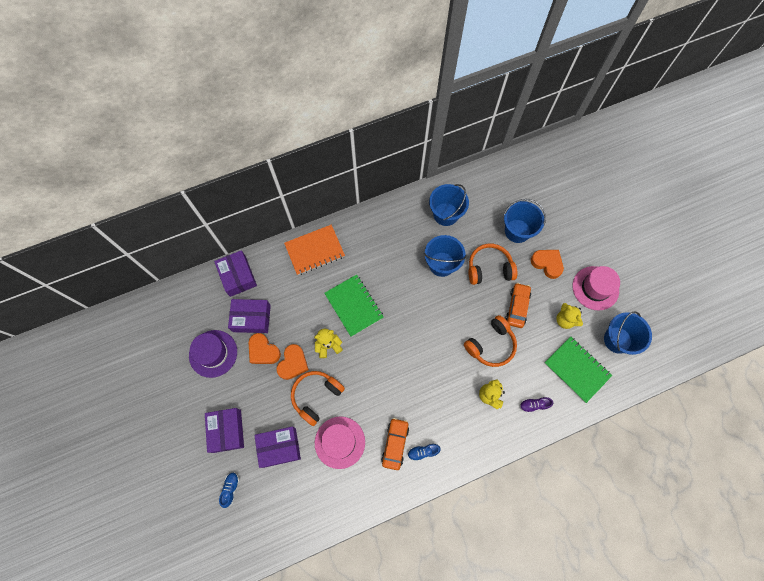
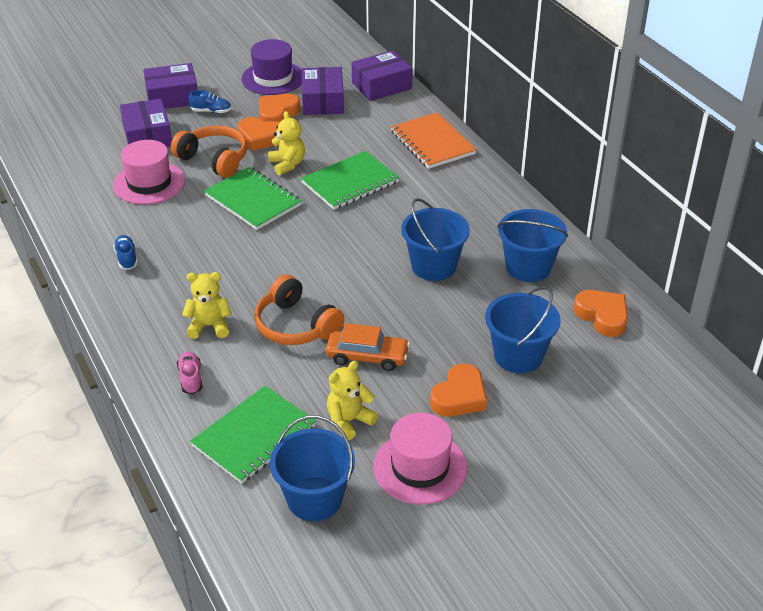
camera: 85 degrees right, 30 degrees down
blue shoe [219,472,239,508] -> blue shoe moved to [189,90,231,113]
orange car [381,418,409,470] -> none
orange headphones [468,244,517,285] -> none
purple shoe [519,397,553,413] -> pink shoe [177,351,202,394]
none -> green notebook [204,167,302,230]
none -> orange heart [574,290,628,337]

